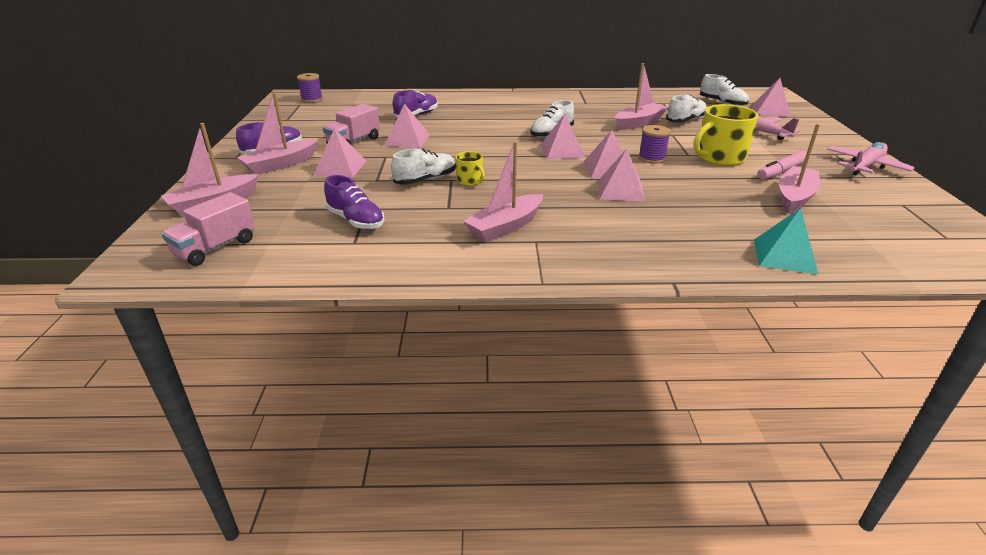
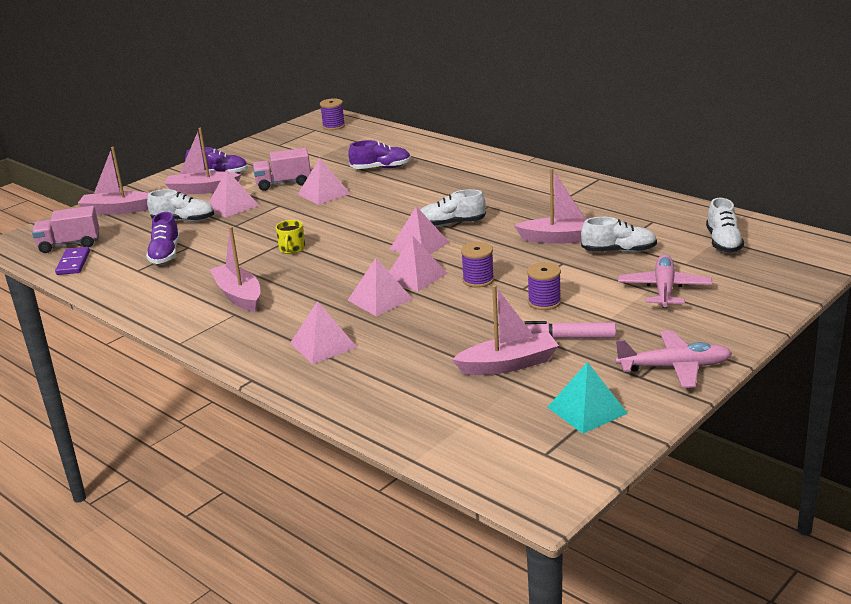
camera: 45 degrees right, 5 degrees down
white shoe [391,149,456,185] -> white shoe moved to [147,189,214,222]
pink boat [463,142,543,242] -> pink boat turned 60 degrees clockwise [210,226,260,312]
yellow mug [693,104,758,166] -> purple spool [527,262,561,310]
pink pyramid [753,78,791,117] -> pink pyramid moved to [290,301,357,364]
turquoise pyramid [754,208,818,274] -> turquoise pyramid moved to [547,362,628,434]
none -> purple domino [55,247,90,275]

